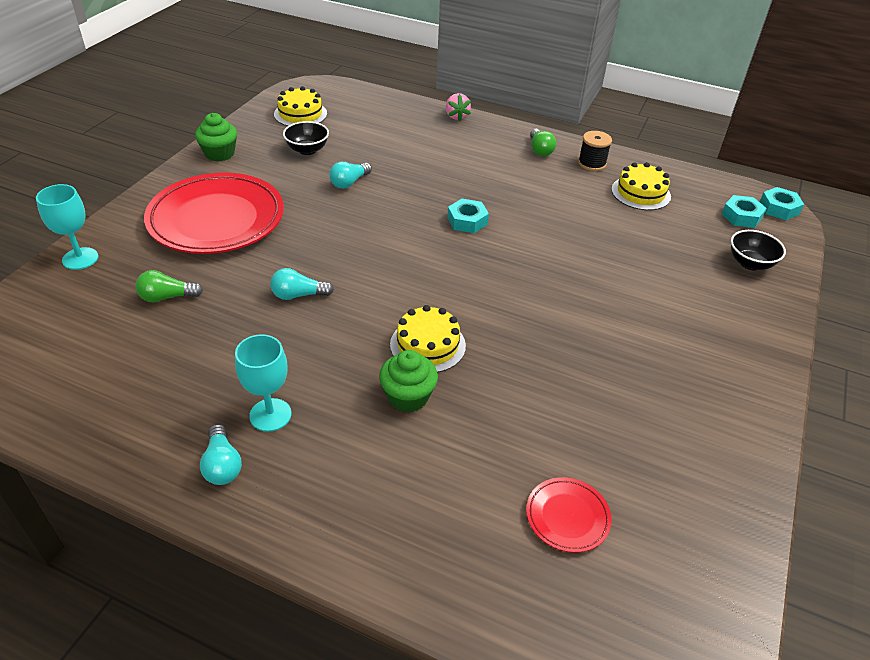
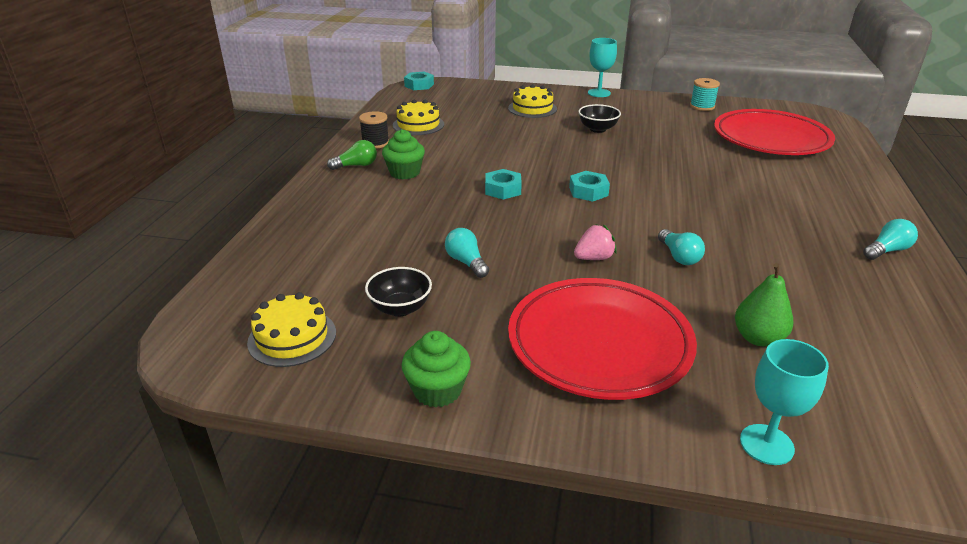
camera: 100 degrees left, 10 degrees down
green light bulb [136,270,203,303] -> green pear [735,263,793,346]
turquoise goblet [235,334,291,432] -> turquoise goblet moved to [588,38,617,97]
turquoise light bulb [329,162,372,189] -> turquoise light bulb turned 150 degrees counterclockwise [445,228,489,278]
green cupcake [379,350,438,412] -> green cupcake moved to [382,129,425,180]
yellow cake [390,305,466,373] -> yellow cake moved to [508,84,557,118]
pink strawberry [446,93,471,121] -> pink strawberry moved to [574,225,617,260]
red plate [526,477,612,553] -> red plate [714,109,835,155], size x2.30
turquoise nut [722,195,767,228] -> turquoise nut moved to [569,171,610,202]
black bowl [731,230,786,270] -> black bowl moved to [578,104,621,133]
none -> turquoise spool [690,78,720,111]

